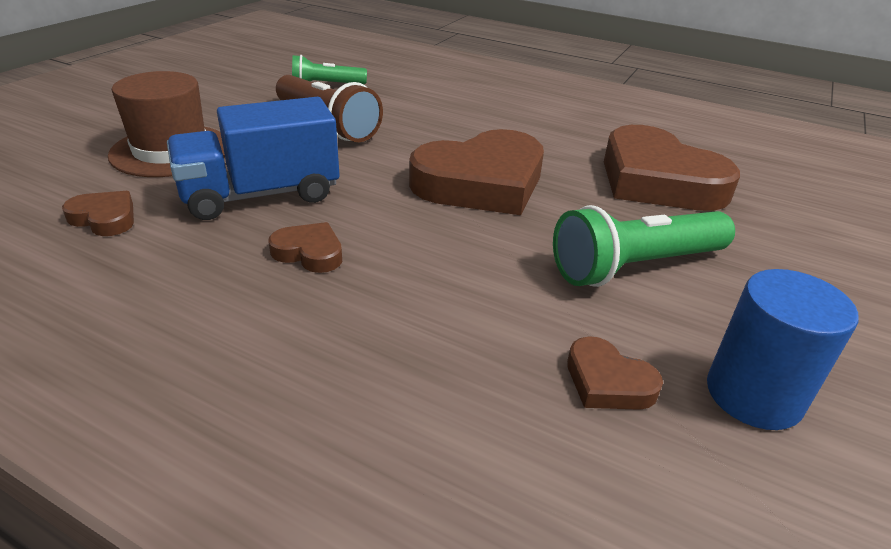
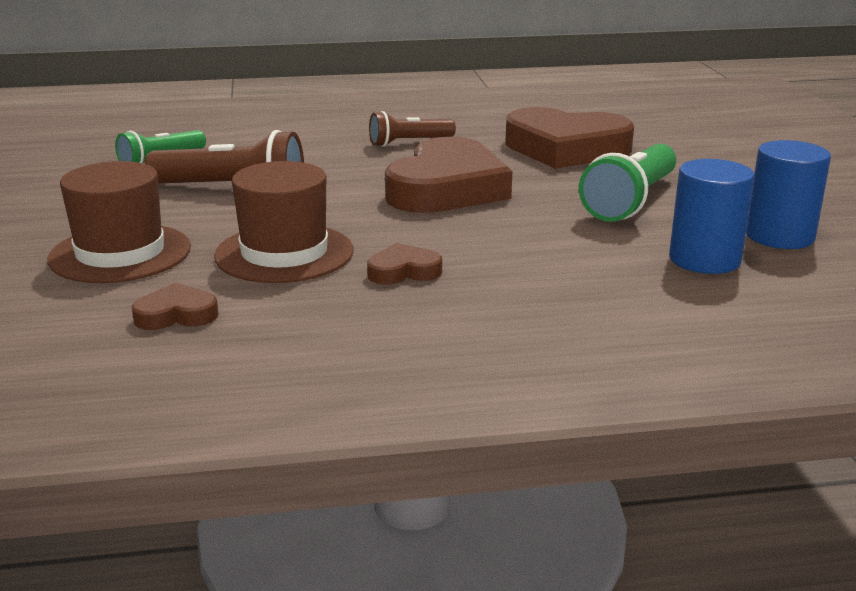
camera: 35 degrees left, 10 degrees down
blue truck [167,97,339,220] -> brown hat [214,161,353,283]
brown heart [567,336,663,410] -> blue cylinder [669,159,755,274]
none -> brown flashlight [369,111,456,147]

